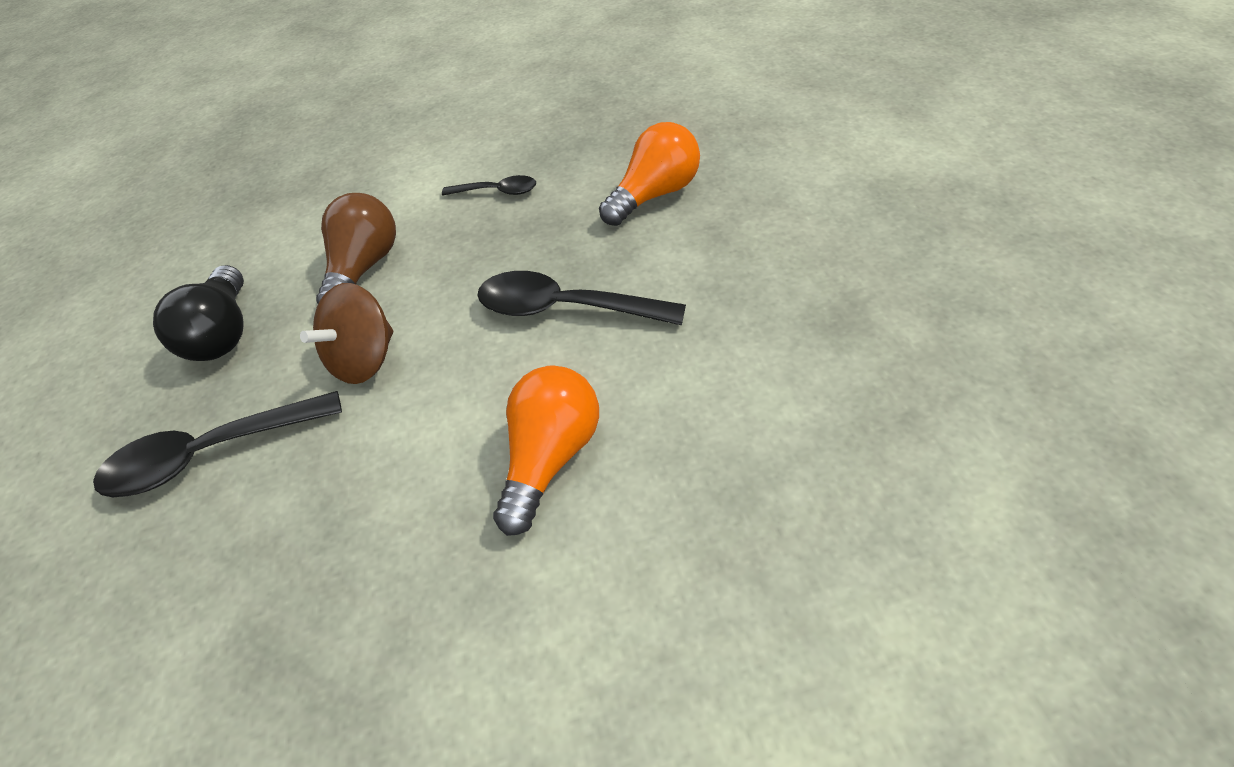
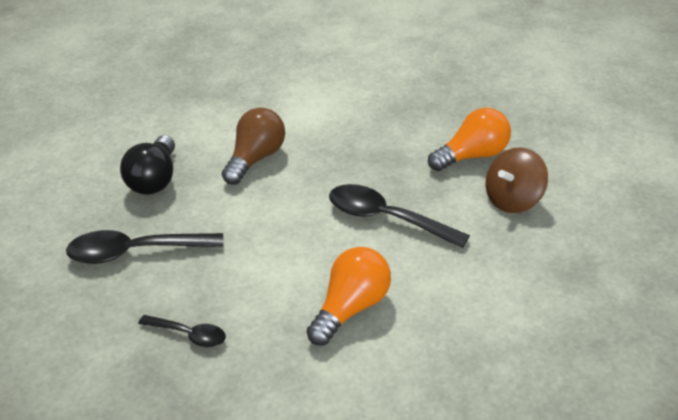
camera: 10 degrees right, 10 degrees down
brown spinning top [300,283,393,384] -> brown spinning top moved to [485,147,548,213]
black spoon [442,175,536,195] -> black spoon moved to [138,315,226,347]

